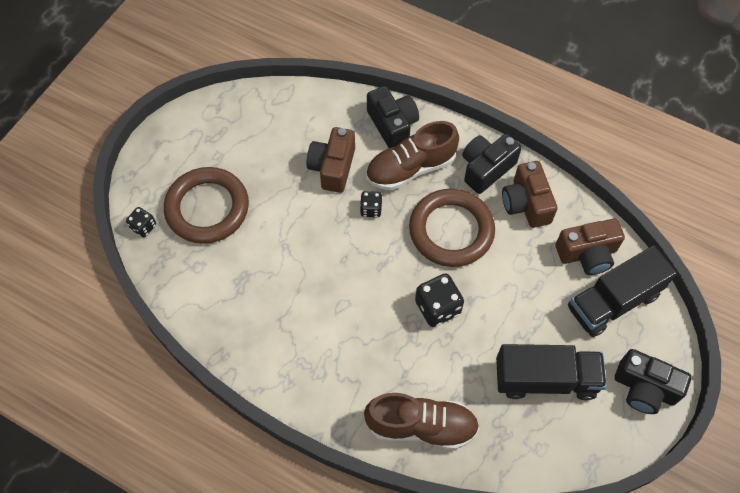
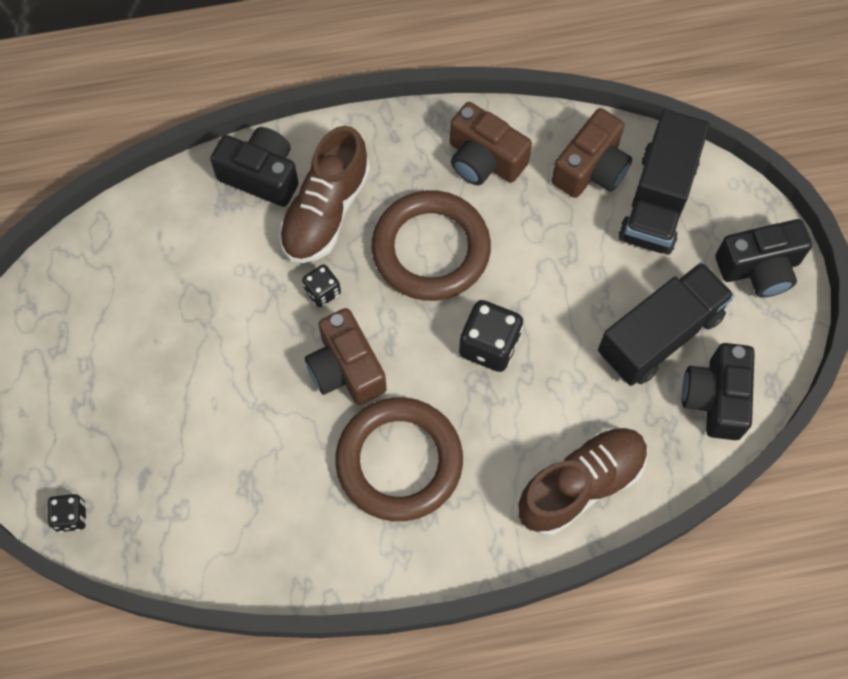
camera: 40 degrees left, 5 degrees up
brown ring [164,167,249,244] -> brown ring moved to [335,397,463,521]
brown camera [306,127,355,193] -> brown camera moved to [305,308,387,405]
black camera [462,134,521,194] -> black camera moved to [682,343,755,440]

